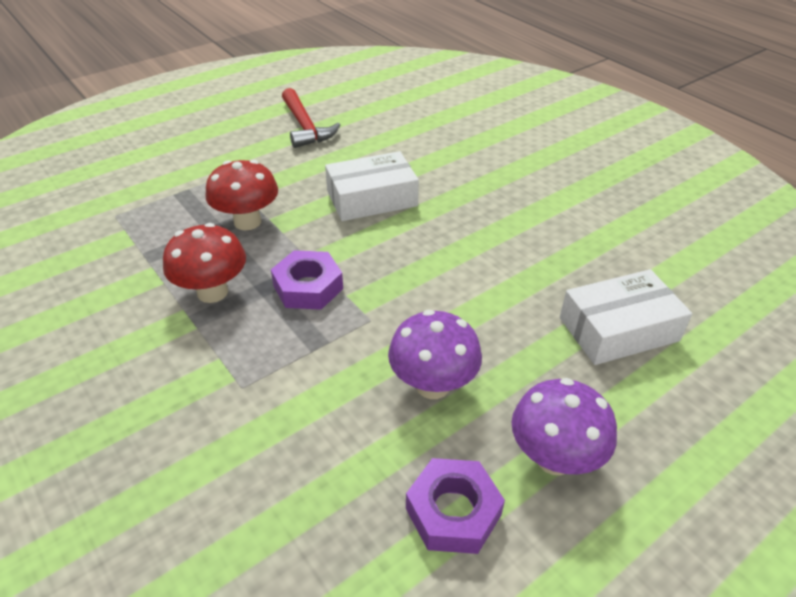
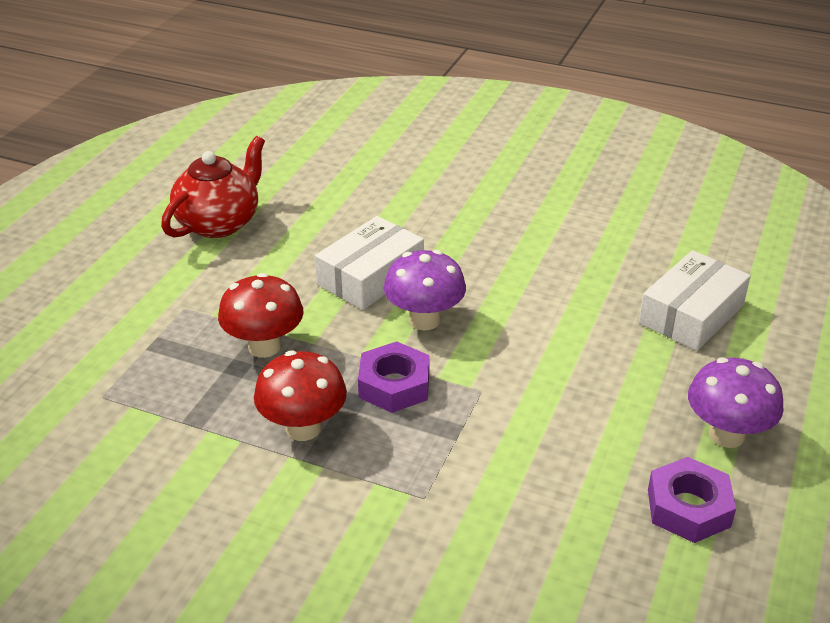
camera: 30 degrees left, 5 degrees down
red hammer [282,88,340,148] -> red teapot [161,136,265,238]
purple mushroom [388,310,482,399] -> purple mushroom moved to [384,250,466,330]

